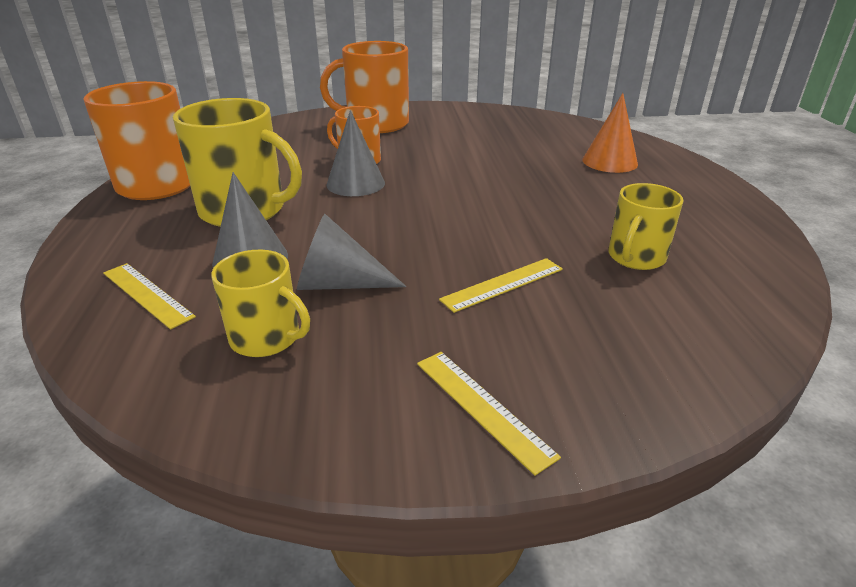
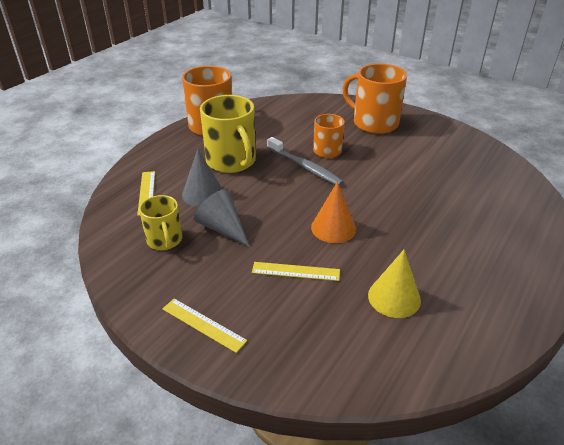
camera: 40 degrees right, 5 degrees up
grey cone [326,110,385,196] -> grey toothbrush [267,137,344,186]
yellow ruler [417,352,561,476] -> yellow ruler turned 60 degrees counterclockwise [162,299,247,353]
orange cone [582,93,638,173] -> orange cone moved to [311,182,356,243]
yellow mug [608,183,684,270] -> yellow cone [368,250,421,318]

